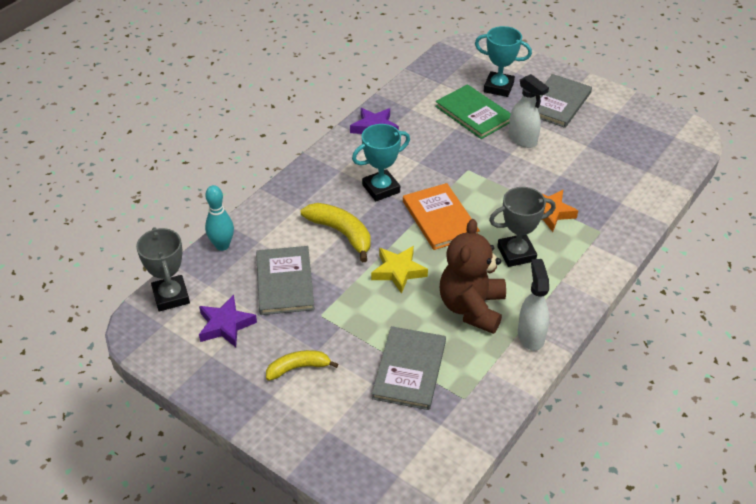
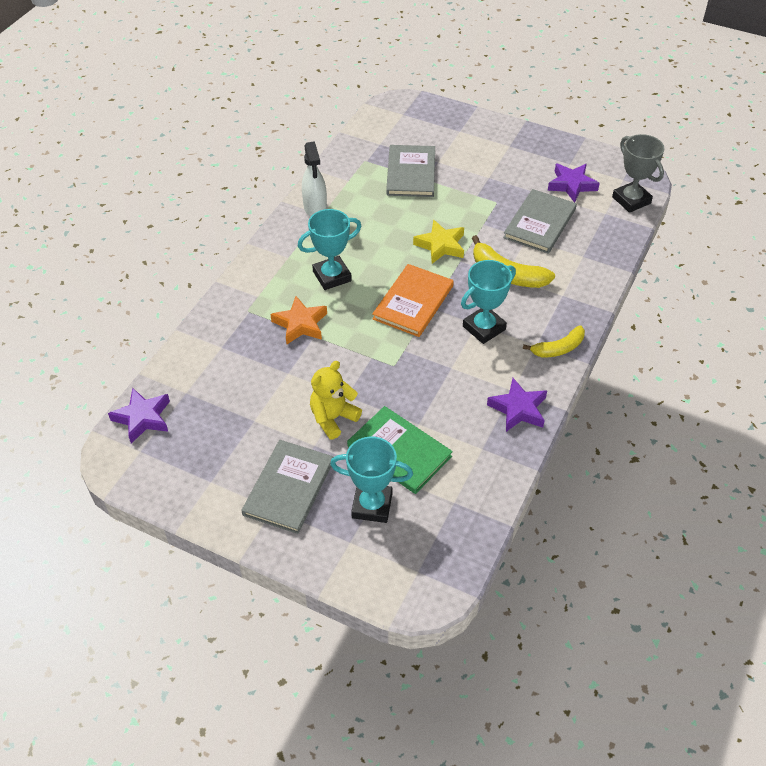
camera: 170 degrees right, 5 degrees up
turquoise bowling pin [205,185,234,251] -> none
grey book [256,246,315,315] -> grey book turned 45 degrees clockwise [503,189,577,254]
yellow banana [266,350,338,381] -> yellow banana moved to [523,325,585,357]
orange book [403,183,480,250] -> orange book turned 60 degrees clockwise [372,264,454,337]
brown teddy bear [440,219,506,334] -> none
grey trophy [489,187,556,267] -> turquoise trophy [298,209,361,290]
white spray bottle [509,74,549,148] -> yellow teddy bear [310,361,362,439]
none -> purple star [108,388,170,443]

